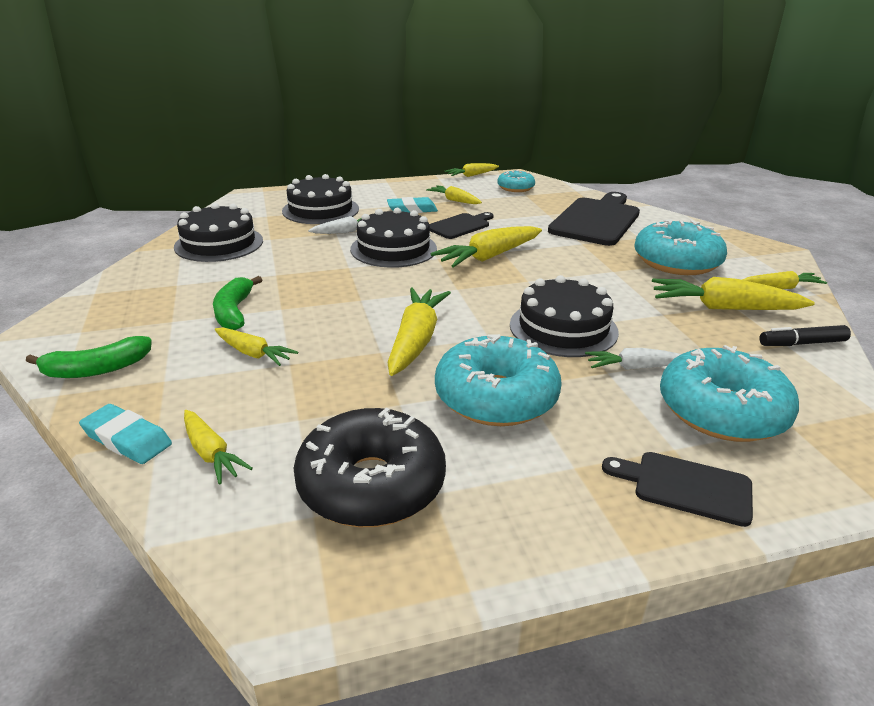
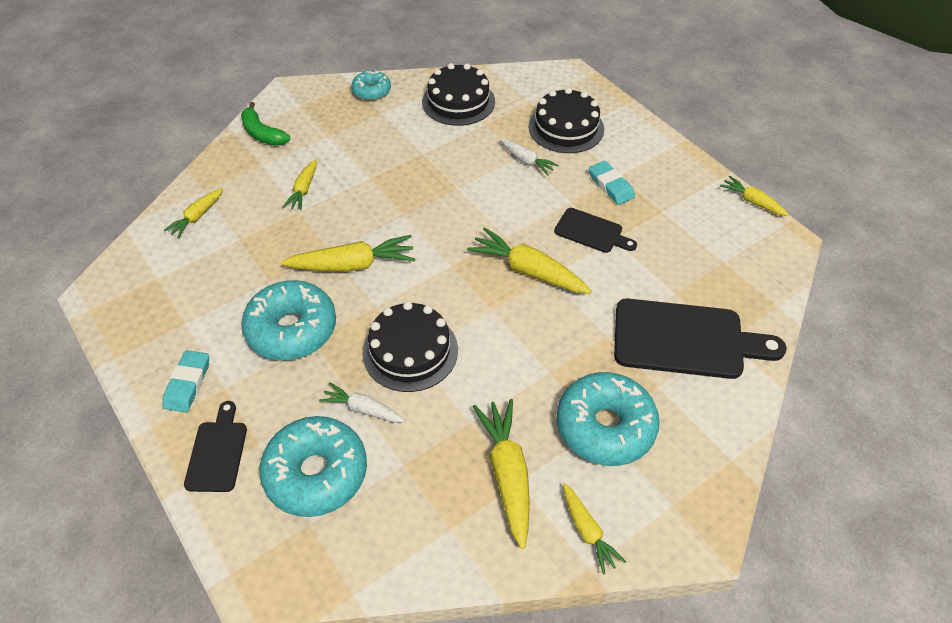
camera: 70 degrees right, 20 degrees up
turquoise eraser [79,404,172,464] -> turquoise eraser moved to [163,350,209,412]
green banana [213,276,262,330] -> none
black donut [293,408,446,527] -> none
black cake [350,208,437,268] -> none
yellow carrot [426,185,482,204] -> none
turquoise donut [497,170,535,192] -> turquoise donut moved to [351,70,391,101]
white carrot [585,348,681,370] -> white carrot turned 45 degrees counterclockwise [319,382,405,422]
black marker [759,325,851,346] -> none

